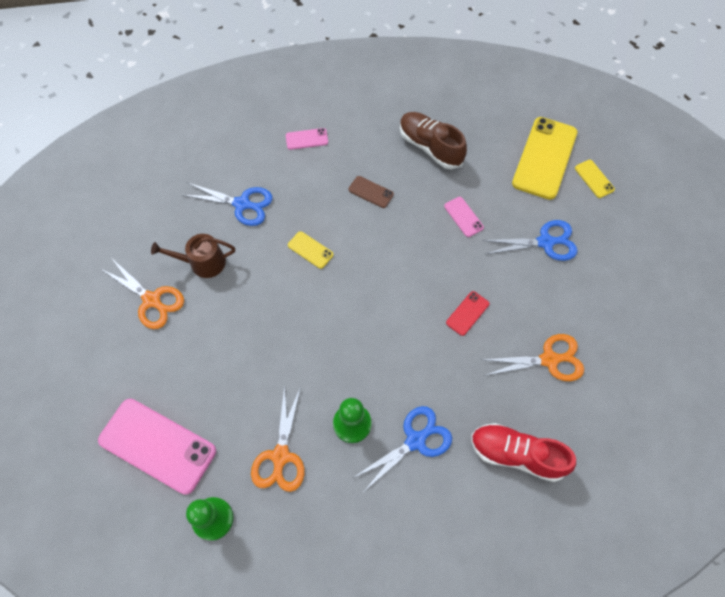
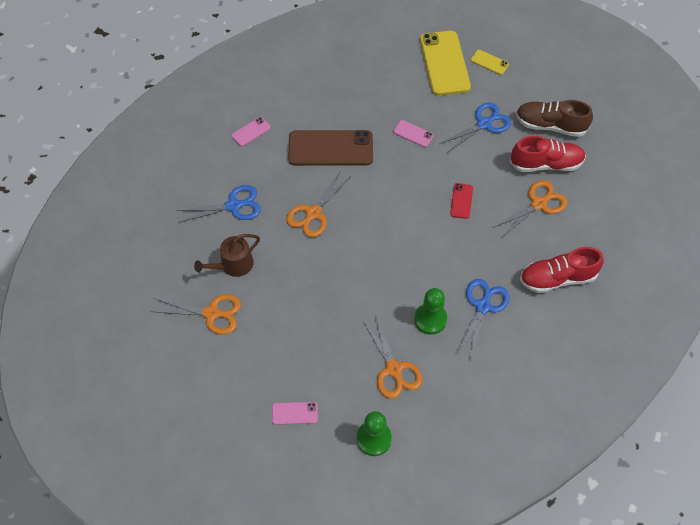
camera: 30 degrees left, 5 degrees down
pink phone [98,399,216,495] -> pink phone [272,402,318,425], size x0.46
yellow phone [288,231,334,269] -> orange scissors [286,172,351,237]
brown phone [349,176,394,208] -> brown phone [288,130,373,166], size x2.19
brown shoe [400,112,467,169] -> brown shoe moved to [516,100,593,137]
none -> red shoe [510,136,586,172]

